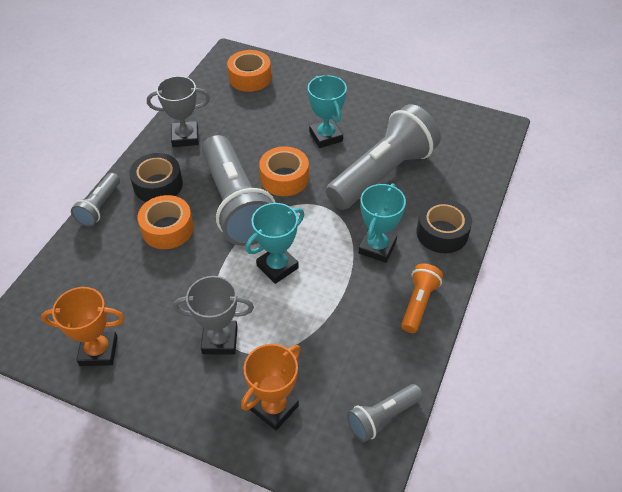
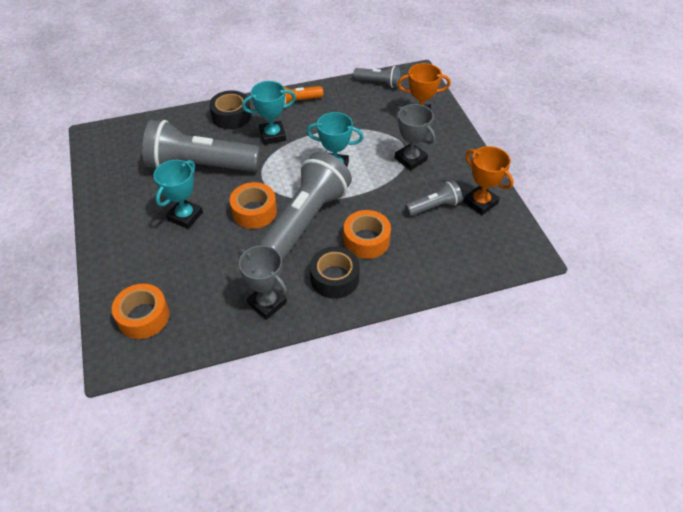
camera: 130 degrees left, 0 degrees up
grey flashlight [71,173,120,226] -> grey flashlight moved to [405,181,462,216]

